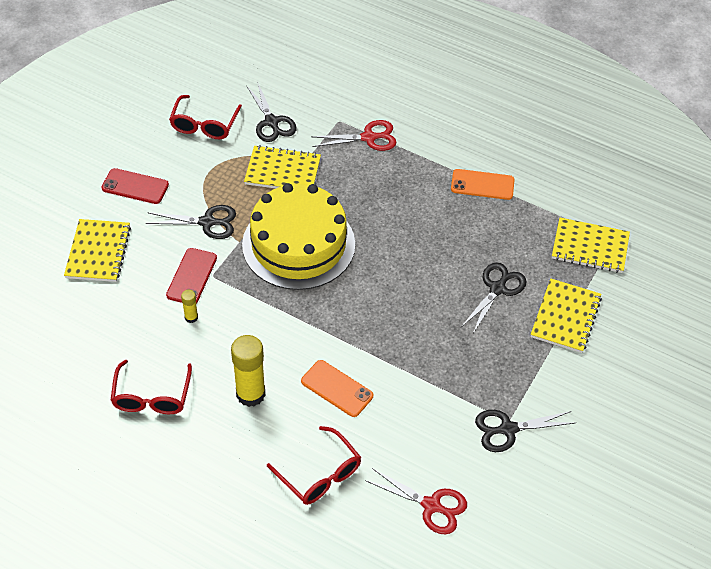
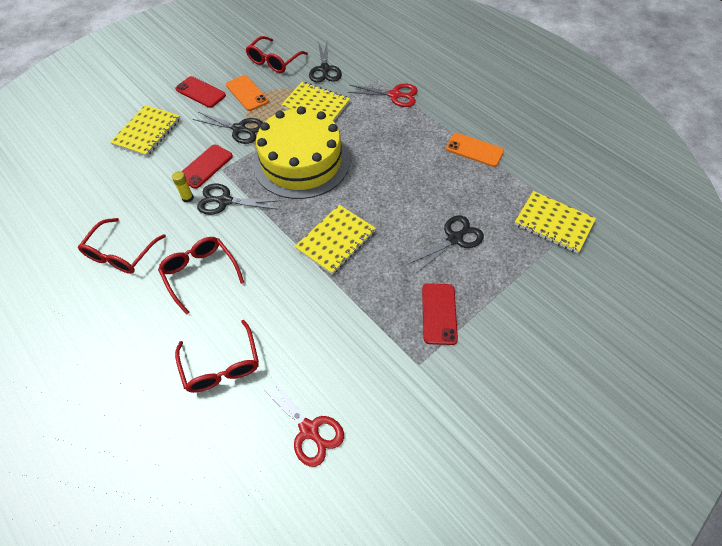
camera: 20 degrees right, 5 degrees up
yellow glue stick [231,335,266,407] -> red glasses [158,237,244,315]
orange phone [301,360,373,417] -> orange phone moved to [226,75,269,111]
black scissors [475,410,574,452] -> black scissors moved to [197,184,281,215]
yellow notebook [531,279,602,353] -> yellow notebook moved to [295,205,376,275]
none -> red phone [422,283,458,345]

